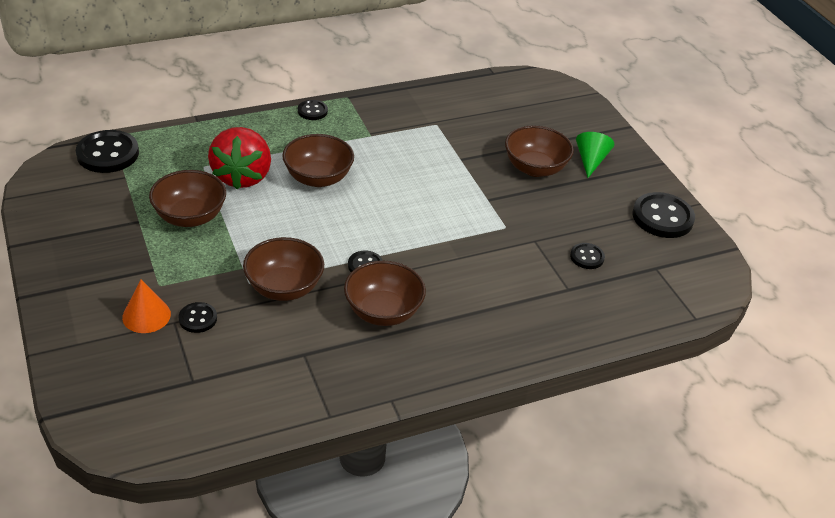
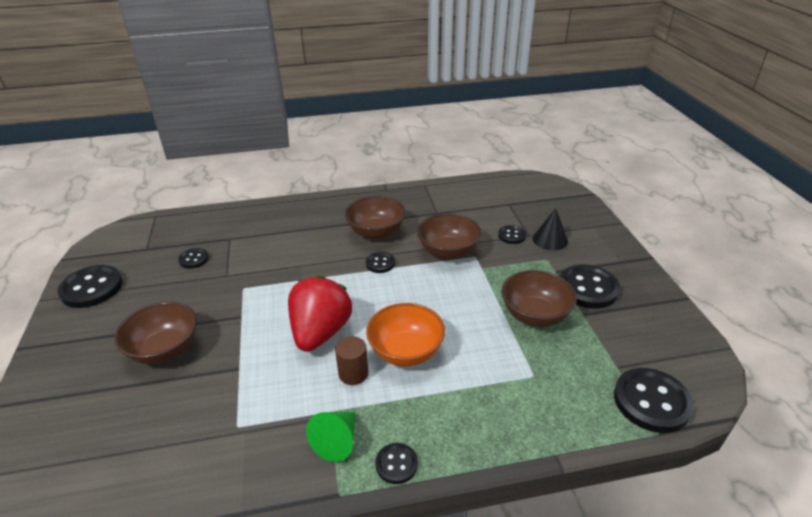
camera: 165 degrees left, 5 degrees down
orange cone [122,280,171,333] -> black cone [533,208,568,250]
red strawberry [208,127,271,190] -> red strawberry moved to [288,275,352,352]
brown bowl [282,134,354,187] -> orange bowl [366,303,445,366]
green cone [576,132,614,178] -> green cone moved to [306,412,355,462]
none -> brown cylinder [335,336,368,385]
none -> black button [560,264,620,308]

